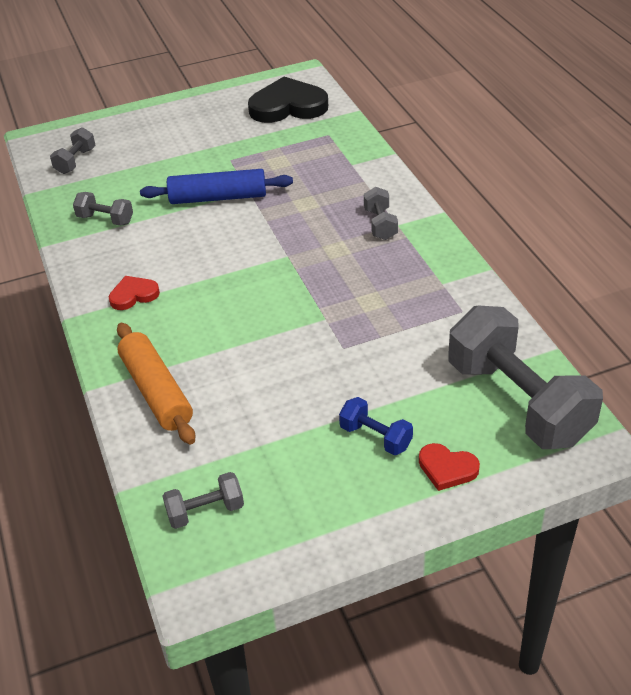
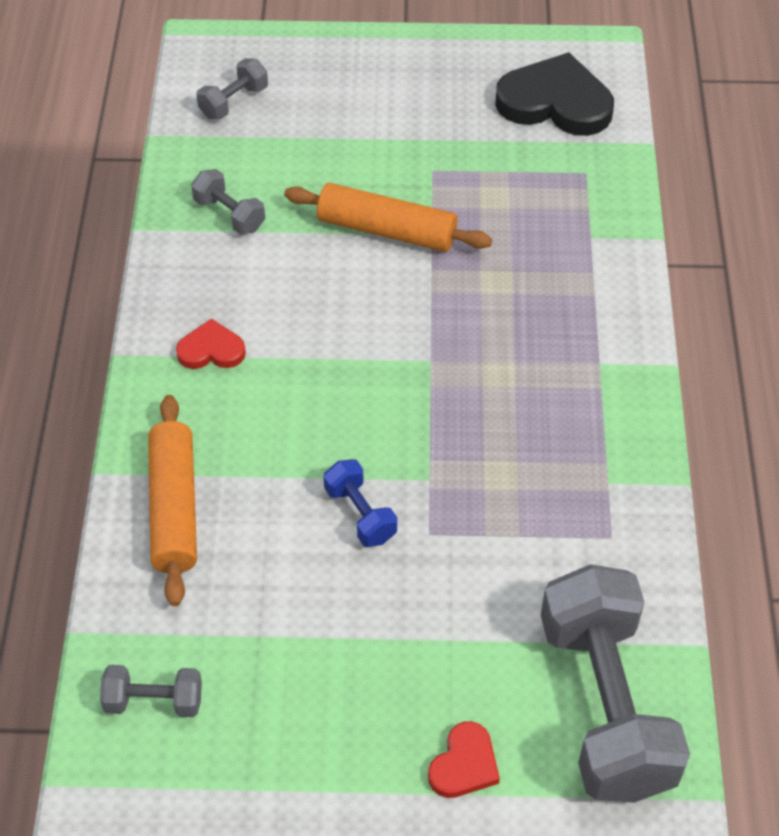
camera: 20 degrees right, 10 degrees up
blue rolling pin [140,169,293,204] -> orange rolling pin [284,183,492,252]
blue dumbbell [339,397,413,455] -> blue dumbbell moved to [324,459,397,547]
grey dumbbell [364,187,398,240] -> none
red heart [419,443,480,491] -> red heart turned 105 degrees counterclockwise [428,721,500,798]

